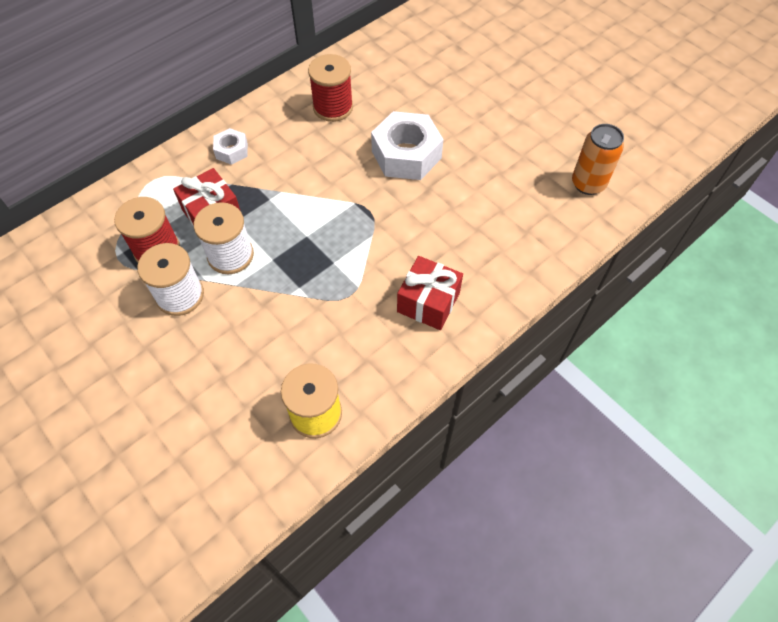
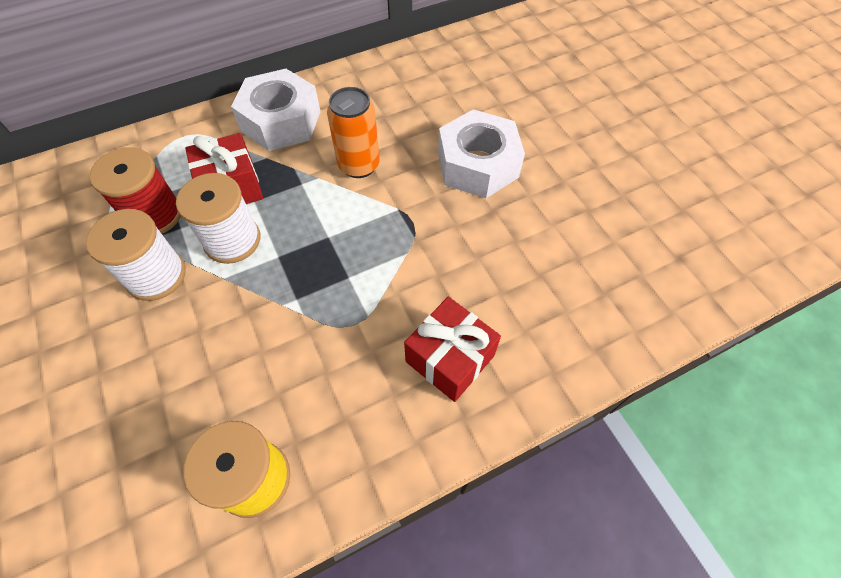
camera: 15 degrees right, 0 degrees up
white nut [213,128,248,165] -> white nut [231,69,321,151], size x1.96
red spool [308,54,353,122] -> none
orange can [572,124,624,195] -> orange can moved to [327,87,380,178]

